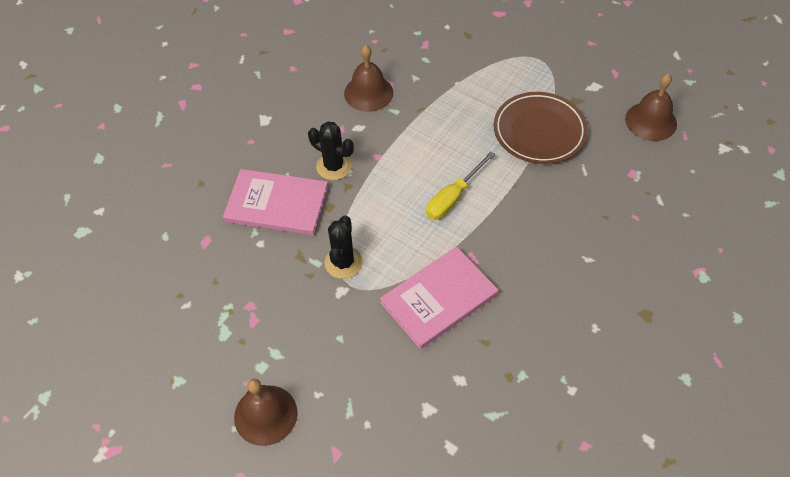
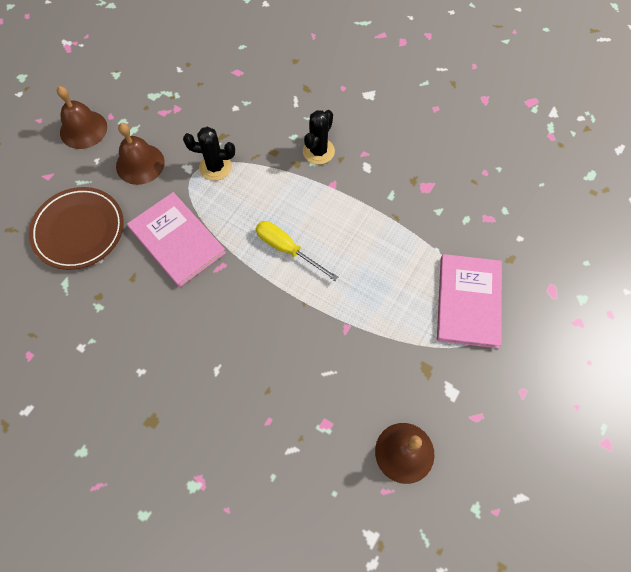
camera: 85 degrees right, 10 degrees up
pink book [223,169,328,236] -> pink book moved to [437,254,502,348]
brown bell [344,45,393,112] -> brown bell moved to [116,123,165,185]
brown plate [494,92,588,164] -> brown plate moved to [29,187,124,270]

